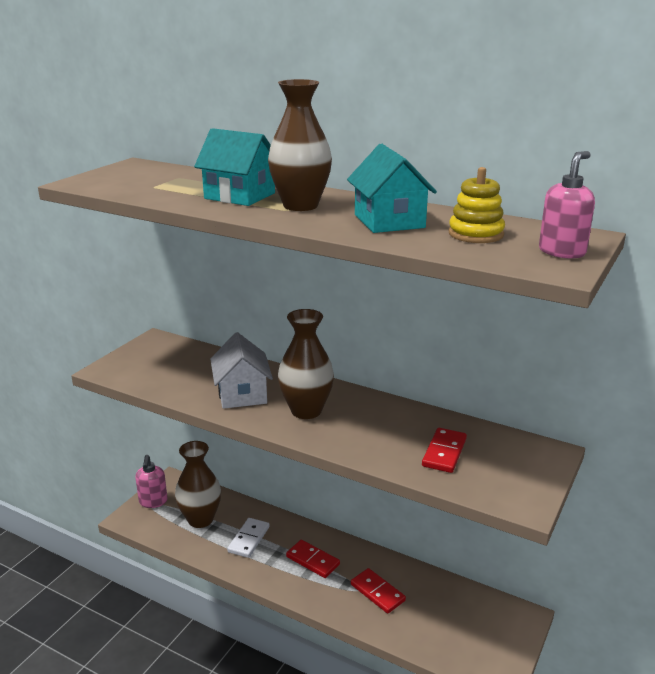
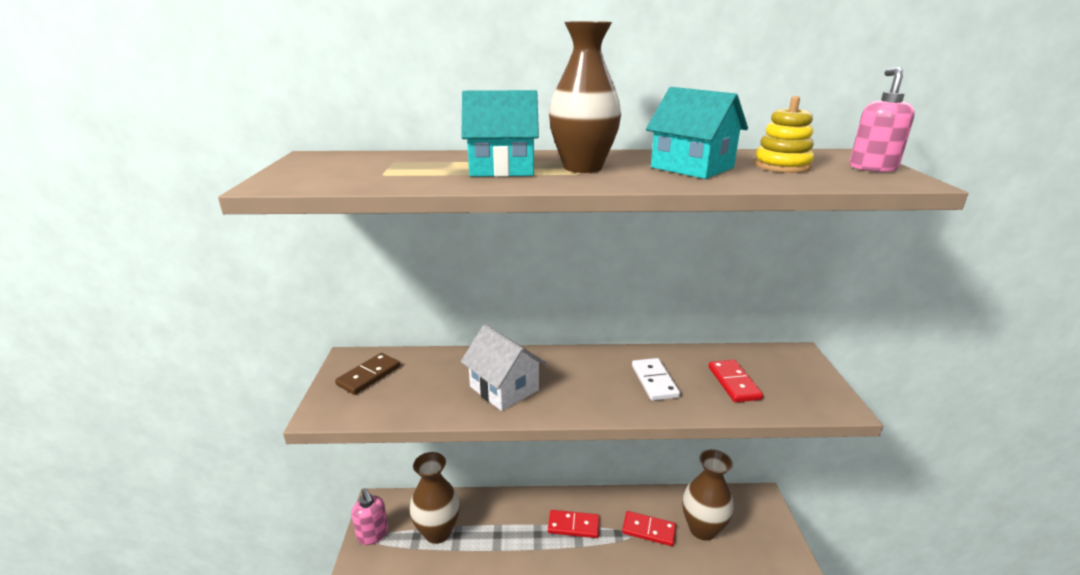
camera: 30 degrees left, 0 degrees up
white domino [227,518,269,558] -> white domino moved to [632,358,680,401]
brown vase [278,309,334,419] -> brown vase moved to [682,449,734,541]
none -> brown domino [335,353,400,395]

